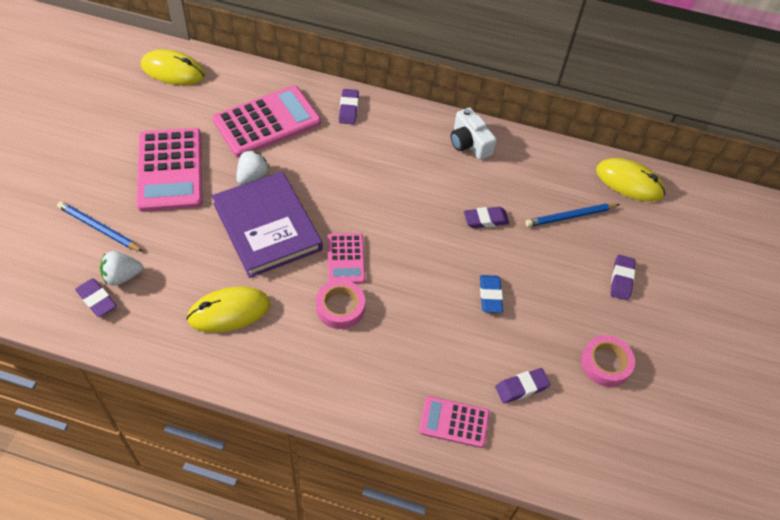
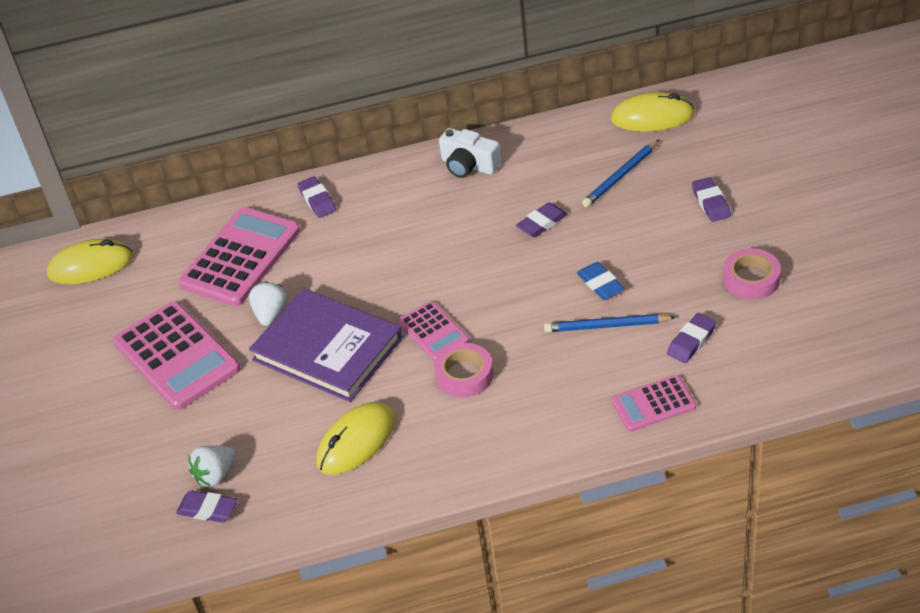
camera: 20 degrees left, 10 degrees down
blue pencil [57,201,143,252] -> blue pencil moved to [544,314,677,332]

